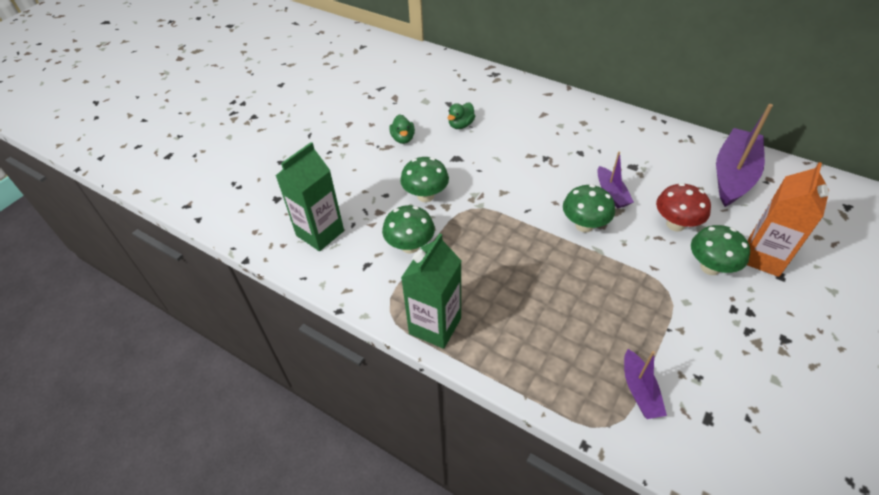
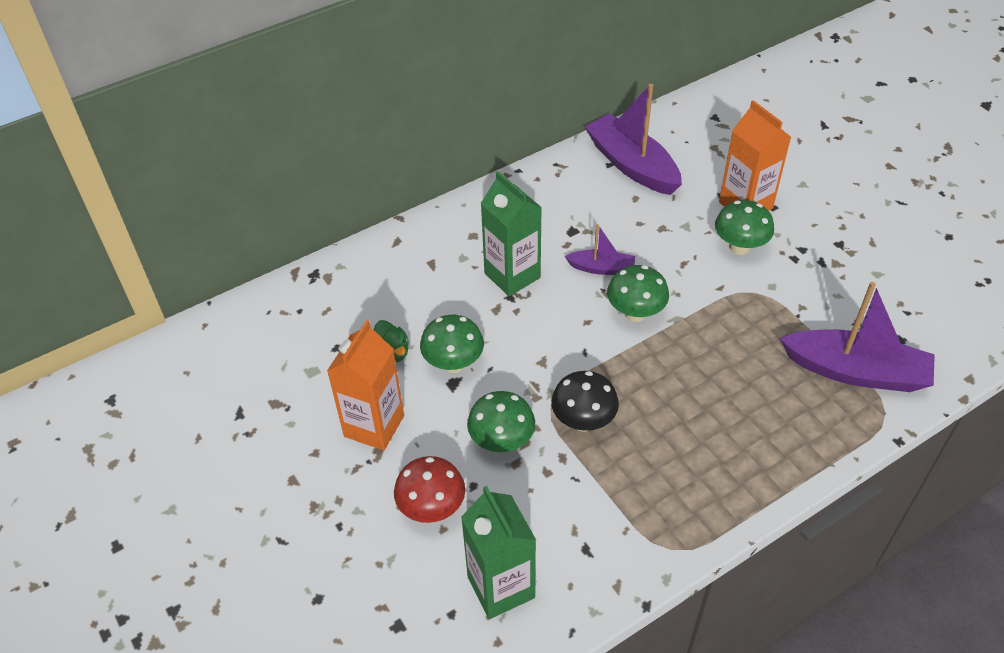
camera: 65 degrees left, 0 degrees up
green mushroom [382,205,435,254] -> green mushroom moved to [420,315,484,373]
green duck [389,114,415,144] -> orange carton [327,320,404,451]
green carton [401,233,461,349] -> green carton moved to [481,171,542,296]
purple boat [624,349,667,419] -> purple boat [780,282,935,392], size x1.93
red mushroom [656,183,711,231] -> red mushroom moved to [394,456,465,523]
none -> black mushroom [551,371,619,432]

